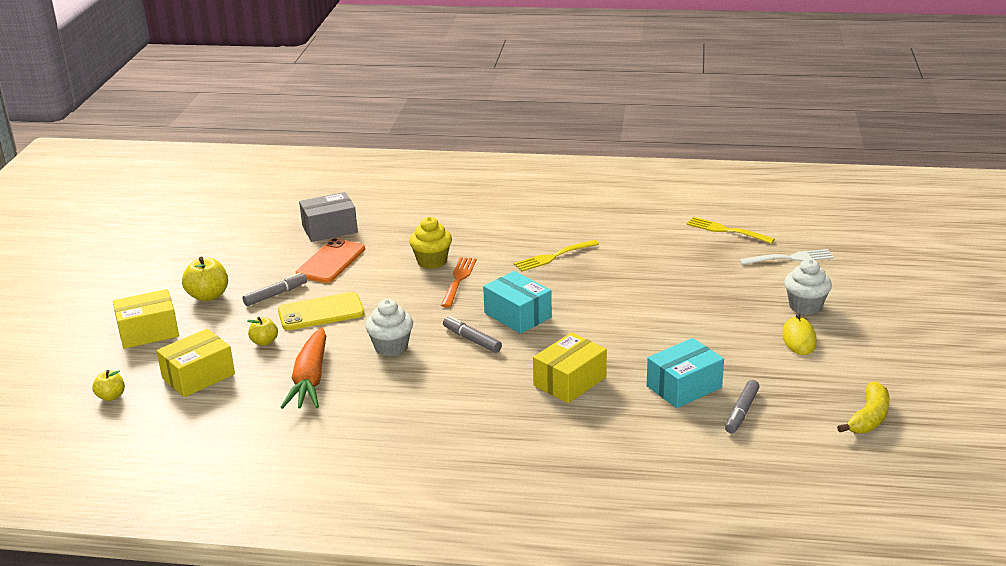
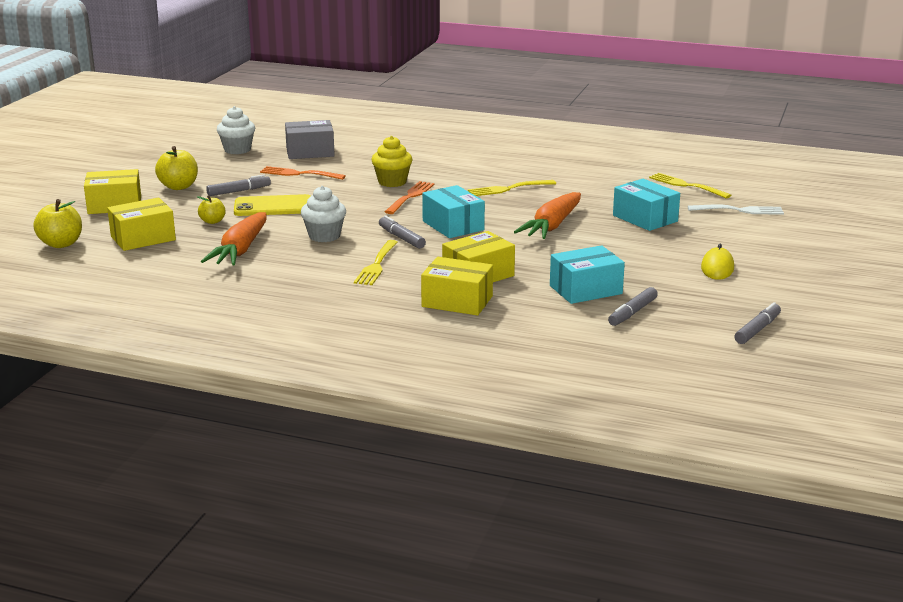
camera: 10 degrees right, 5 degrees down
yellow apple [92,370,125,401] -> yellow apple [33,199,82,248], size x1.64
orange phone [296,238,365,283] -> orange fork [260,166,346,180]
white cupcake [784,259,832,315] -> white cupcake moved to [217,106,255,154]
yellow banana [837,381,890,434] -> grey marker [734,302,781,344]
none -> yellow fork [354,240,398,285]
none -> yellow box [421,257,493,316]
none -> orange carrot [514,192,581,239]
none -> turquoise box [613,179,680,231]

